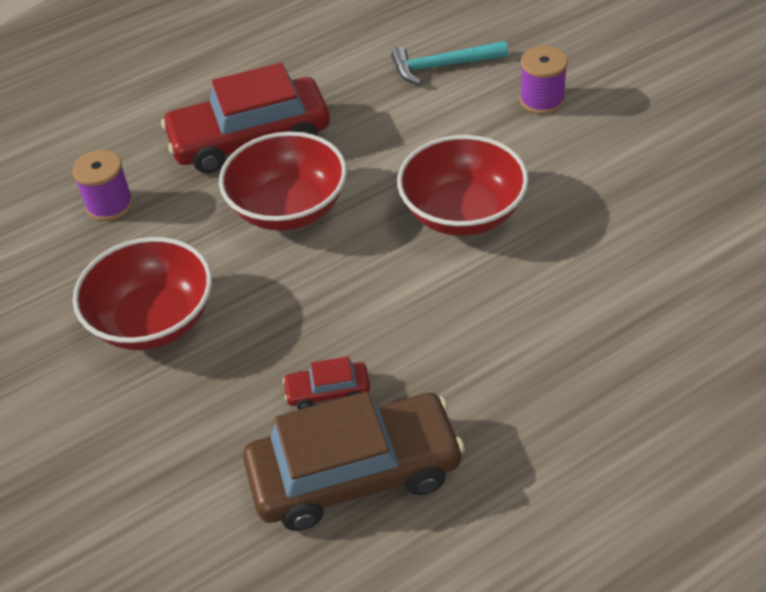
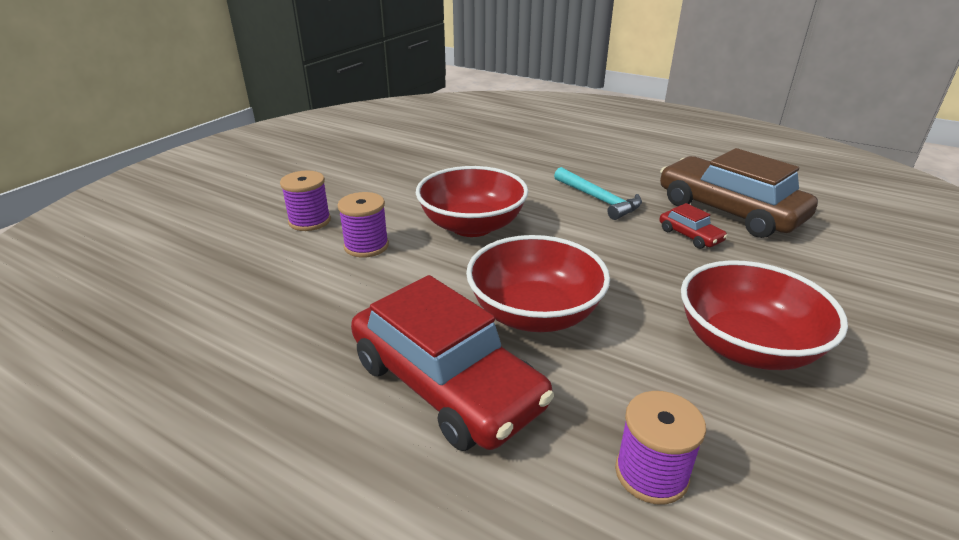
camera: 120 degrees left, 15 degrees down
turquoise hammer [391,41,508,84] -> turquoise hammer moved to [554,167,642,220]
none -> purple spool [337,192,389,258]

